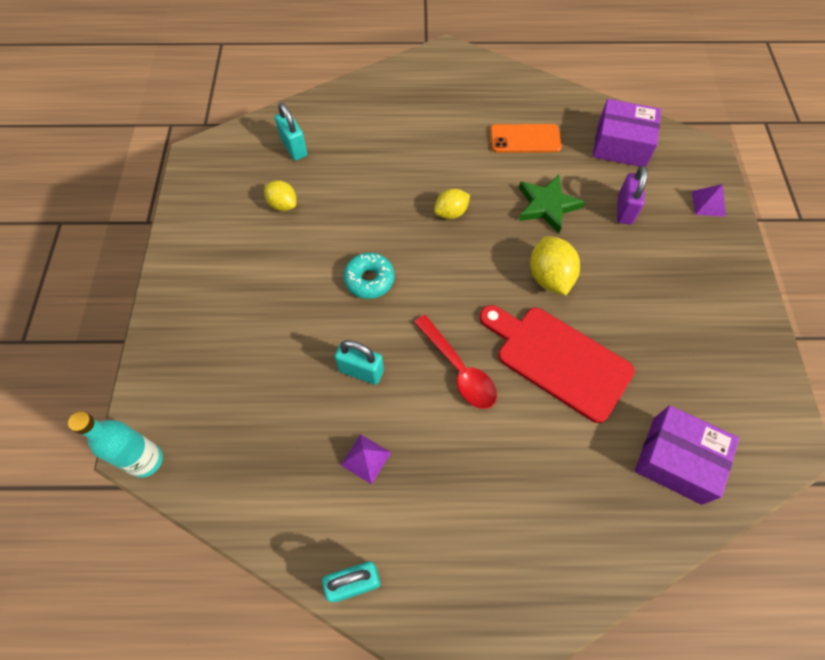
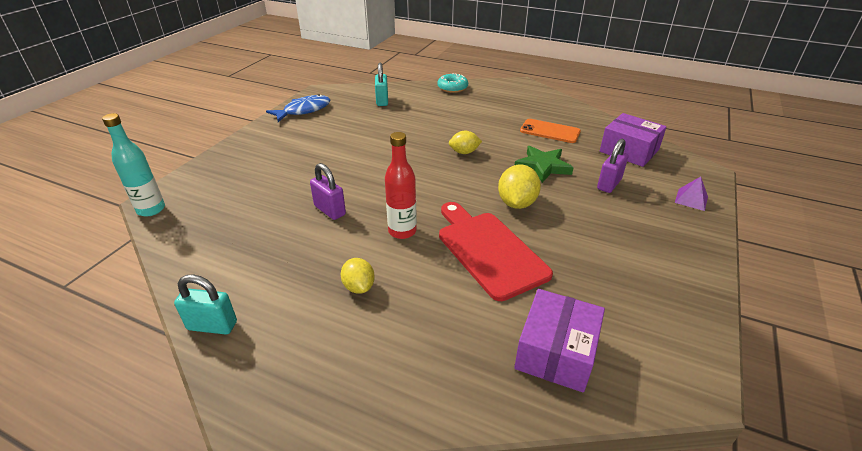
camera: 25 degrees right, 25 degrees down
yellow lemon [264,180,297,211] -> yellow lemon moved to [341,258,375,294]
turquoise padlock [335,340,384,385] -> purple padlock [310,163,346,220]
purple pyramid [341,434,391,484] -> none
turquoise donut [343,252,395,299] -> turquoise donut moved to [437,73,468,93]
red spoon [414,315,497,409] -> red bottle [385,132,417,239]
purple box [635,405,739,505] -> purple box turned 60 degrees clockwise [514,289,605,393]
none -> blue fish [266,94,330,122]

